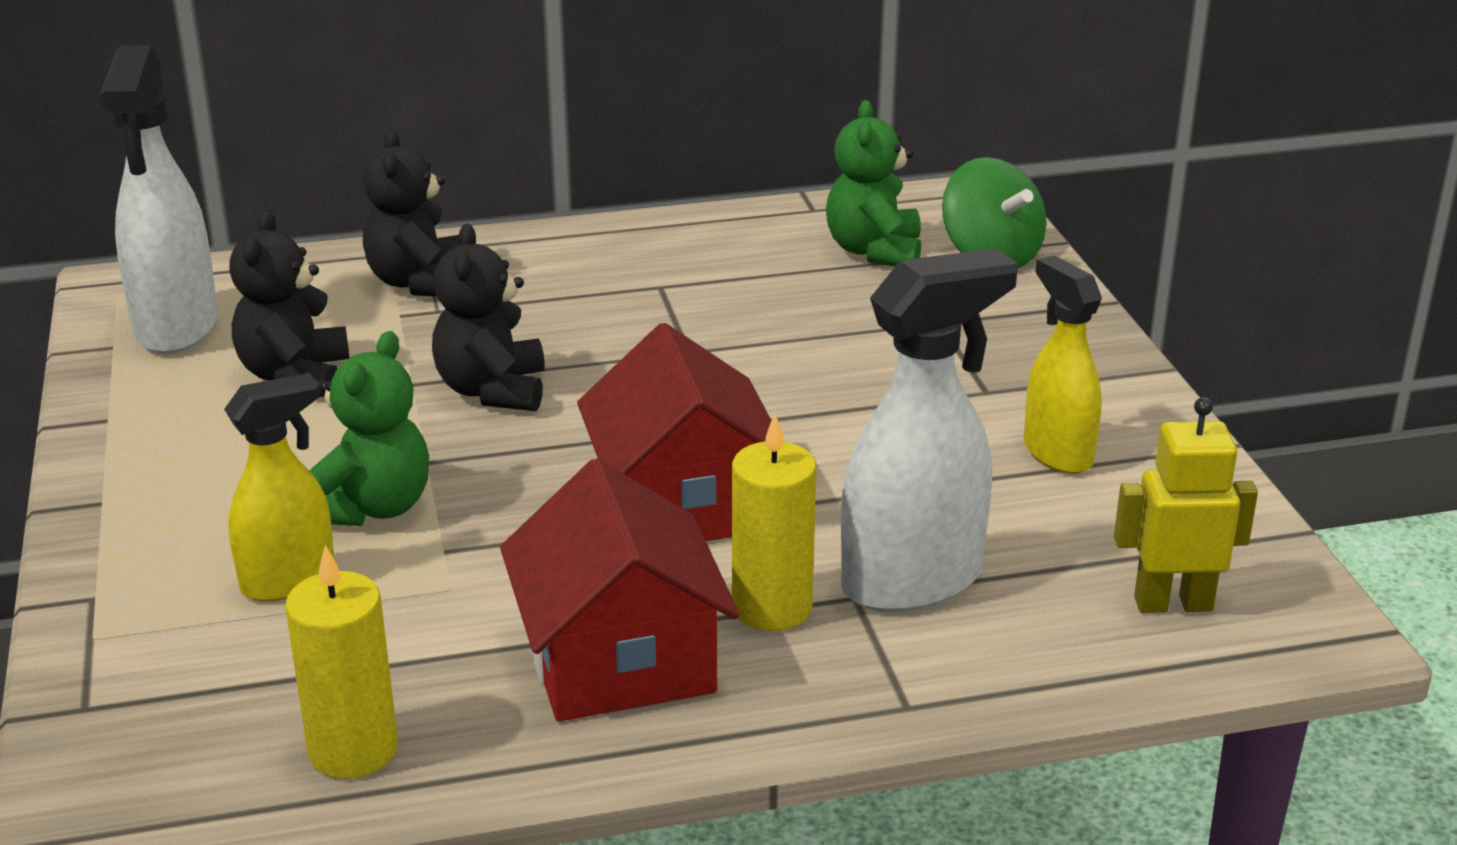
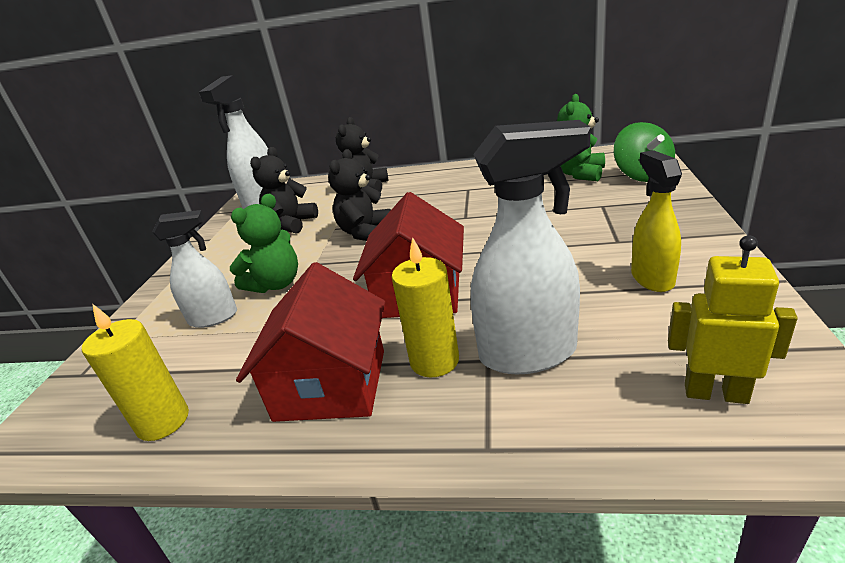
camera: 25 degrees right, 0 degrees up
yellow spray bottle [224,373,334,602] -> white spray bottle [152,210,237,328]

